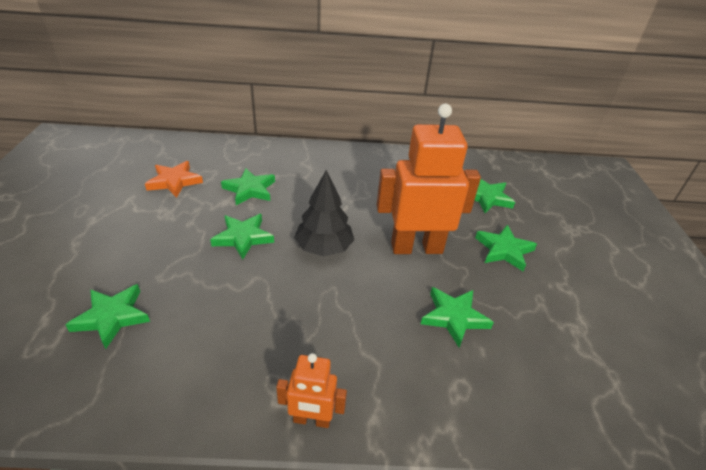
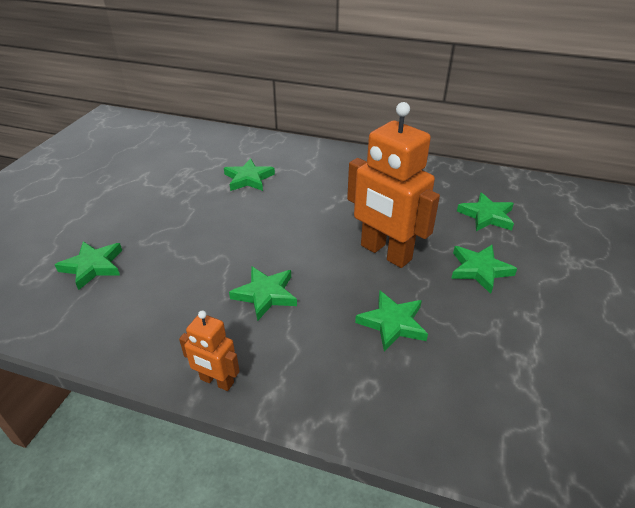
camera: 20 degrees right, 0 degrees up
orange star [145,161,203,198] -> none
green star [210,214,274,260] -> green star moved to [229,266,297,321]
black tree [294,170,354,256] -> none
orange robot [377,104,481,254] -> orange robot turned 150 degrees counterclockwise [347,102,440,268]

